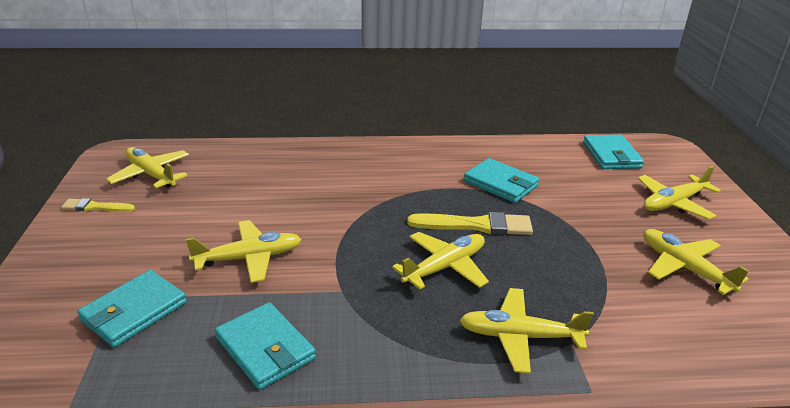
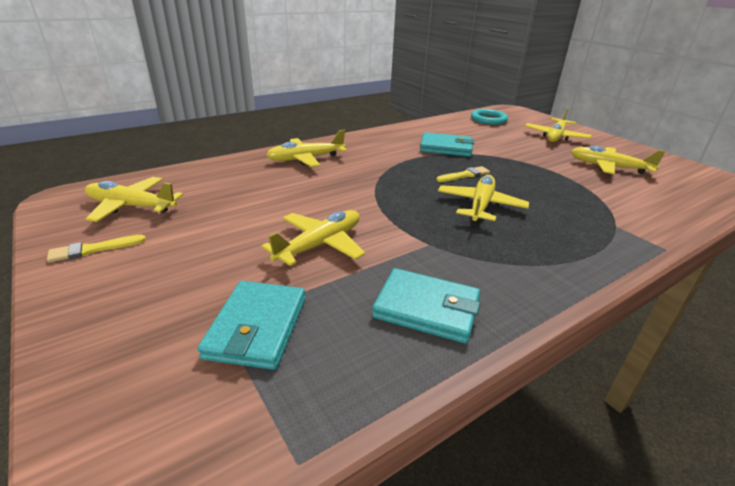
camera: 30 degrees left, 0 degrees up
yellow brush [407,212,533,235] -> yellow brush [436,166,490,182], size x0.58
yellow plane [460,288,594,374] -> yellow plane moved to [266,130,347,167]
turquoise wallet [583,135,644,169] -> turquoise ring [471,109,508,125]

